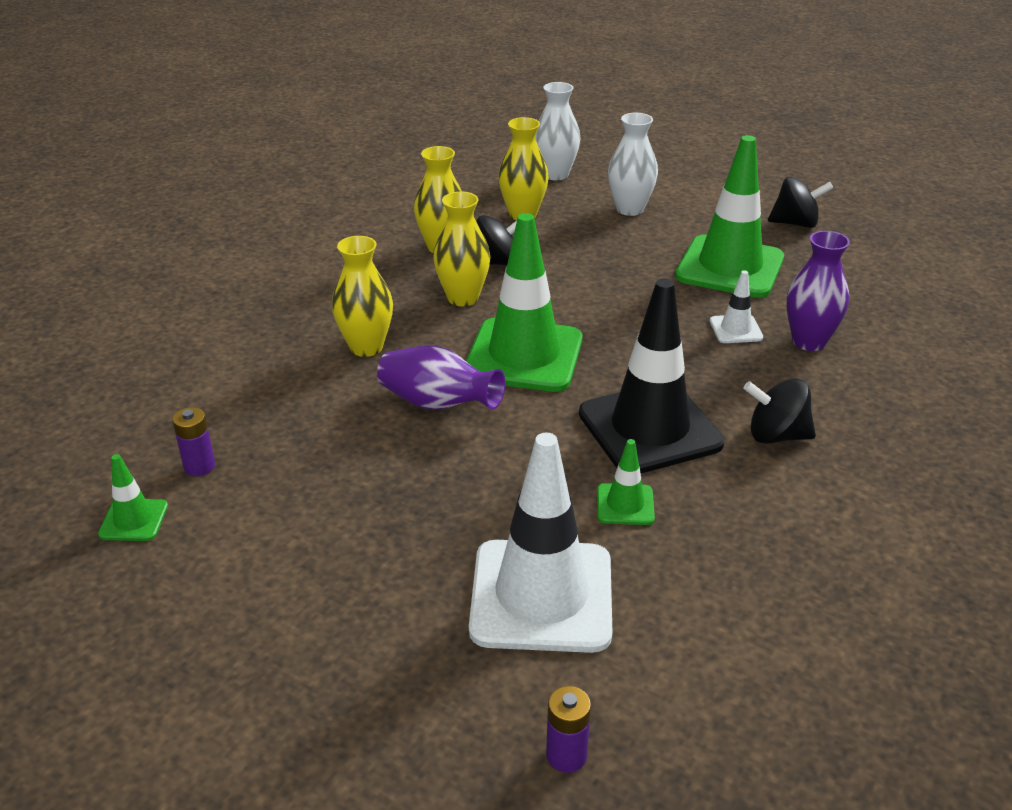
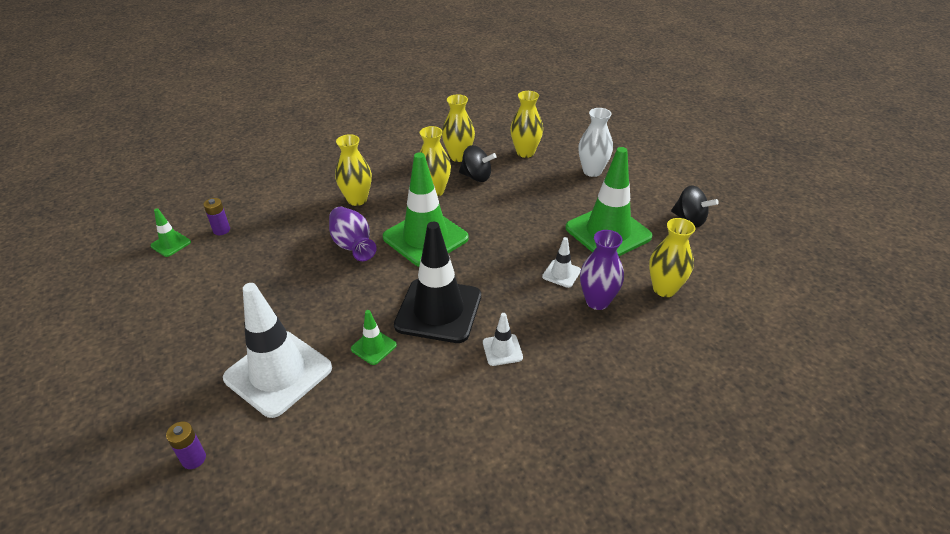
camera: 35 degrees right, 5 degrees up
white vase [535,82,580,180] -> none
black spinning top [743,378,816,444] -> white traffic cone [483,313,523,366]
none -> yellow vase [649,218,695,297]

